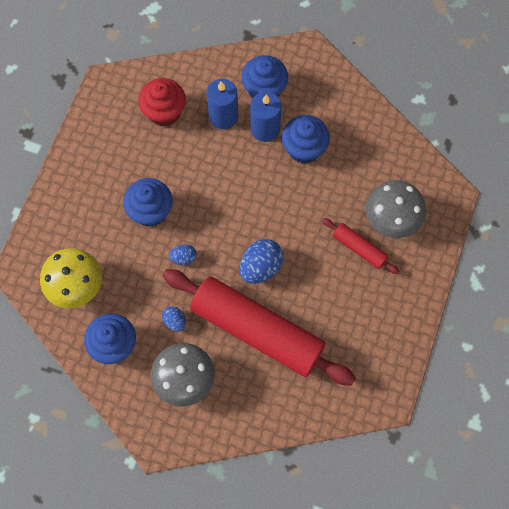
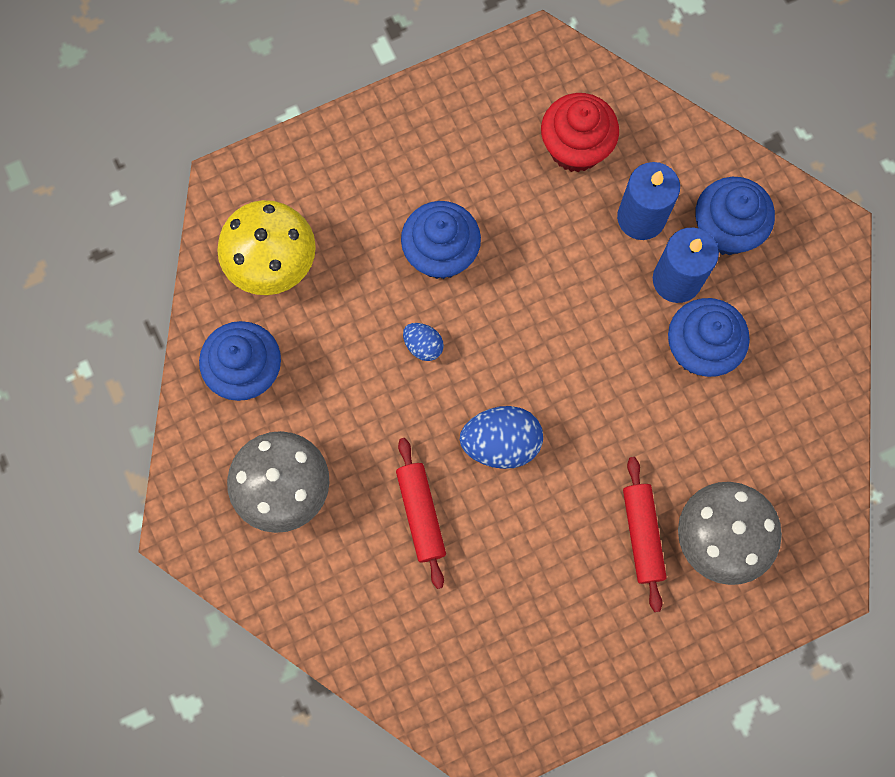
camera: 45 degrees right, 5 degrees up
blue egg [162,306,186,332] -> none
red rolling pin [163,269,356,386] -> red rolling pin [396,438,446,589], size x0.44

